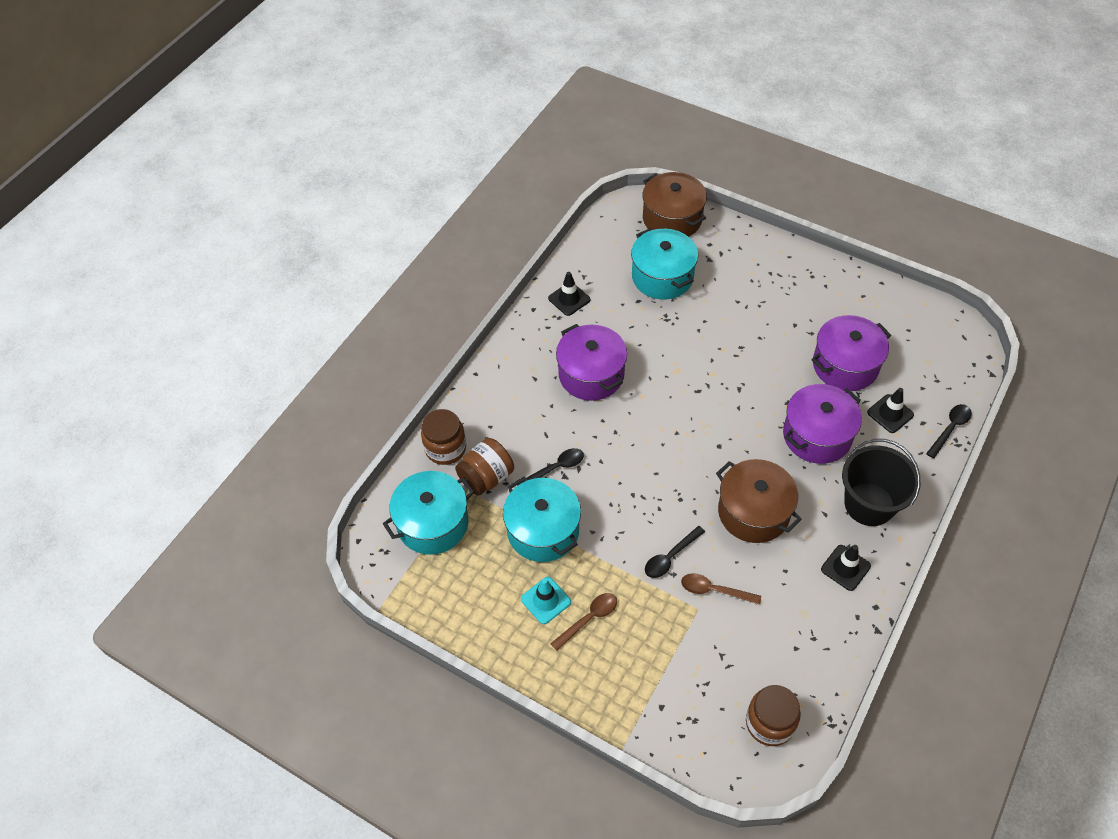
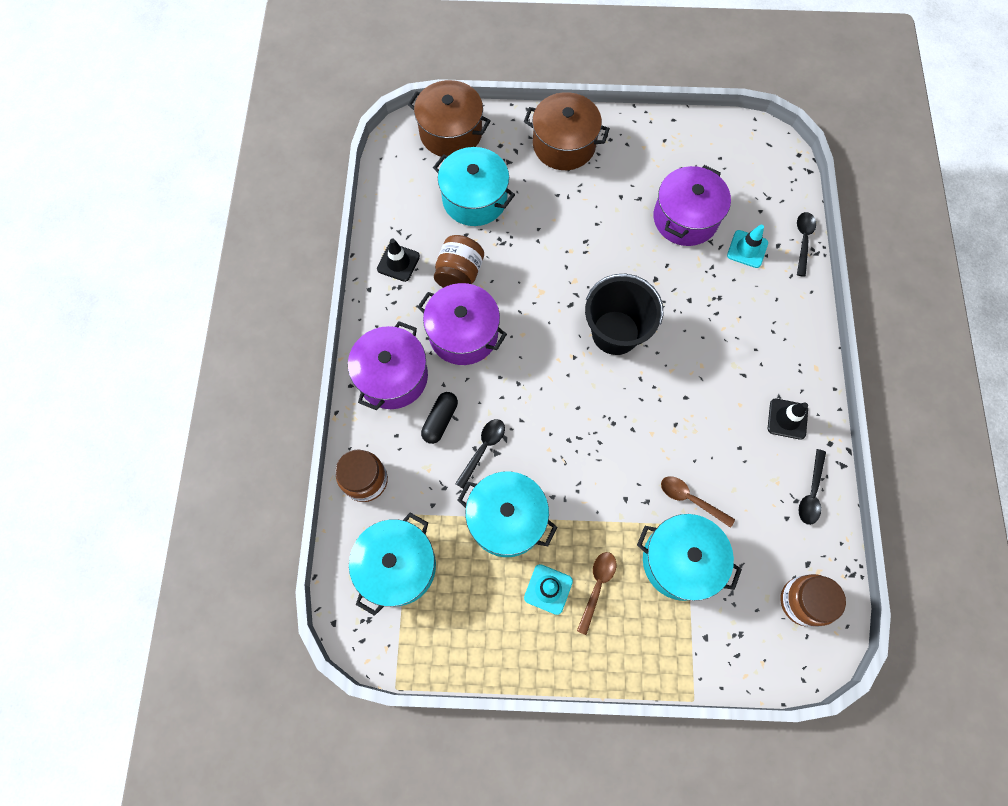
camera: 30 degrees left, 15 degrees up
brown jar [455,438,514,496] -> brown jar moved to [434,235,484,288]
black spoon [645,526,705,578] -> black spoon moved to [798,449,826,525]
brown spoon [681,573,761,605] -> brown spoon turned 45 degrees clockwise [661,476,735,528]
brown pot [716,459,802,543] -> brown pot moved to [524,92,610,170]
purple pot [783,384,862,464] -> purple pot moved to [348,321,428,410]
black bucket [842,439,920,526] -> black bucket moved to [585,274,664,355]
black traffic cone [867,388,914,433] -> turquoise traffic cone [727,225,768,268]
none -> black capsule [421,392,458,444]
none -> turquoise pot [637,514,742,601]

